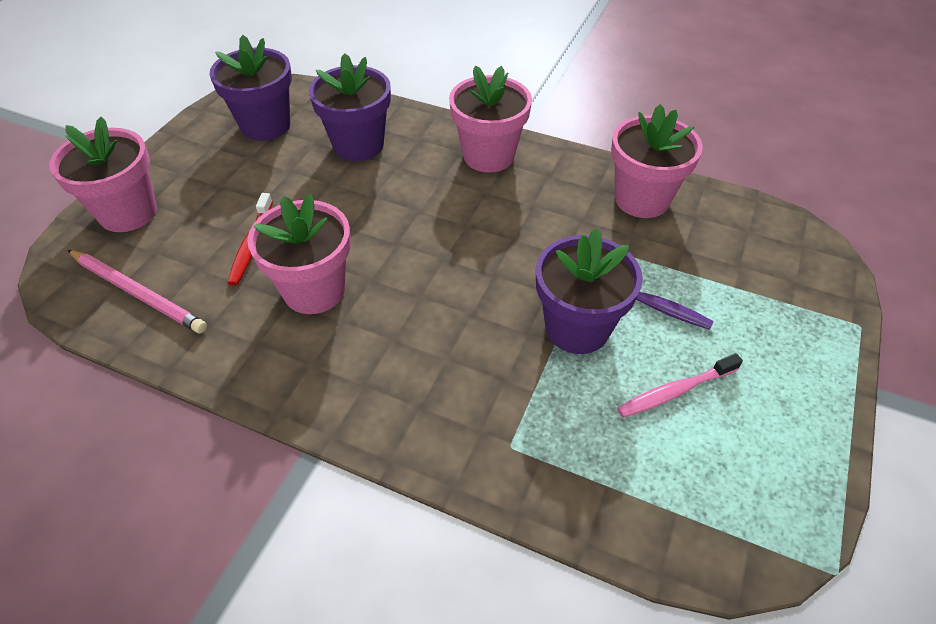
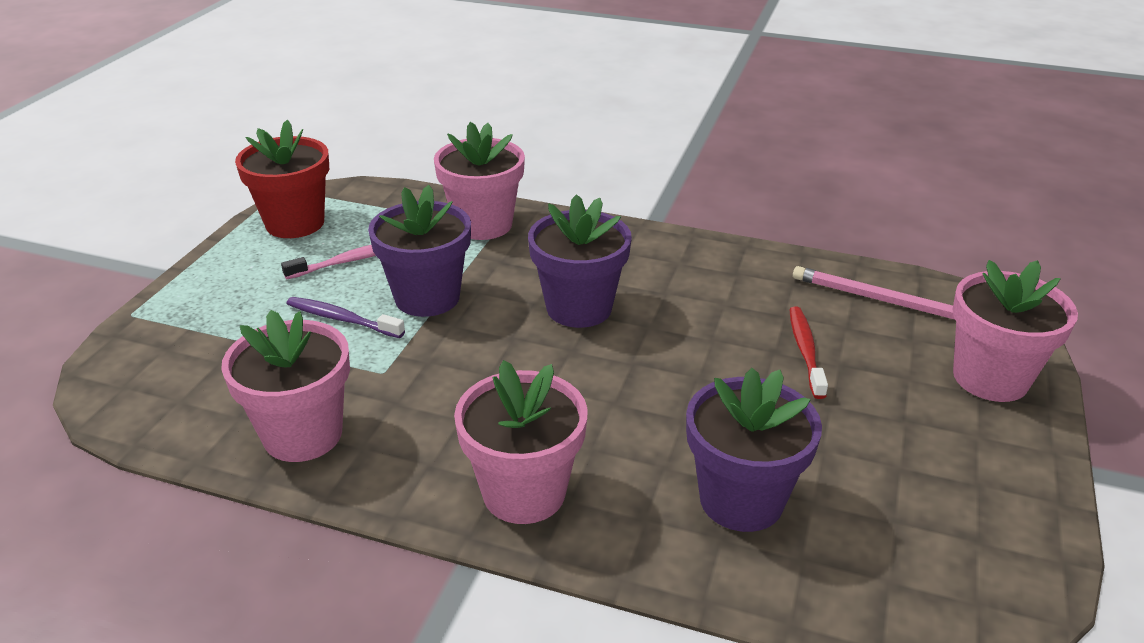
camera: 175 degrees right, 15 degrees down
purple flower pot [209,35,292,141] -> purple flower pot moved to [528,194,632,328]
pink flower pot [247,194,351,314] -> pink flower pot moved to [434,122,525,240]
none -> red flower pot [235,120,329,238]

